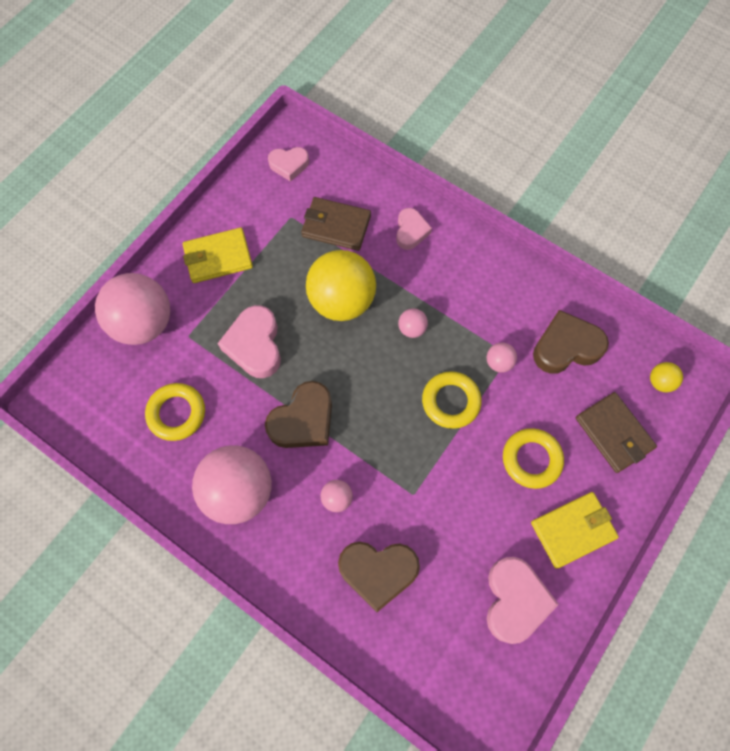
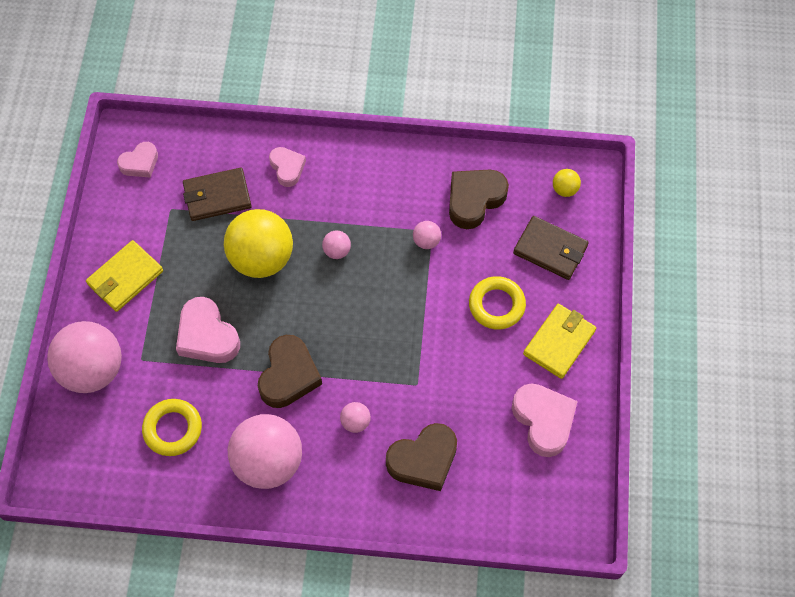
camera: 30 degrees left, 5 degrees down
yellow ring [422,371,482,429] -> none

